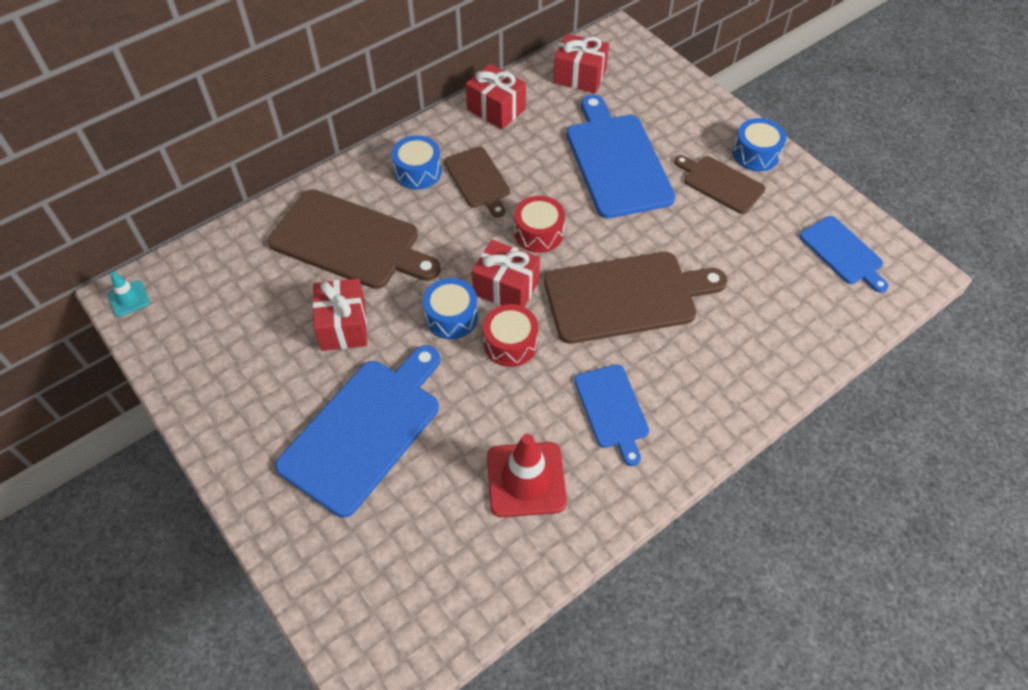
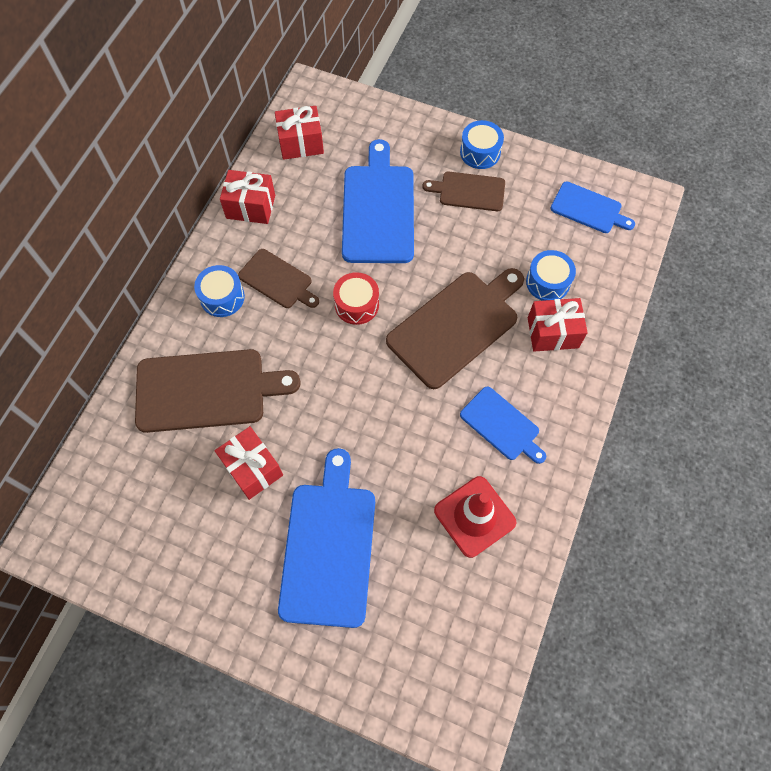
camera: 30 degrees left, 10 degrees up
turquoise traffic cone [108,272,150,317] -> none
blue drum [423,278,478,339] -> blue drum moved to [526,250,576,301]
red gift [472,240,540,307] -> red gift moved to [528,298,588,352]
red drum [483,304,538,367] -> none
blue cutting board [567,95,675,218] -> blue cutting board turned 45 degrees clockwise [342,139,414,263]

